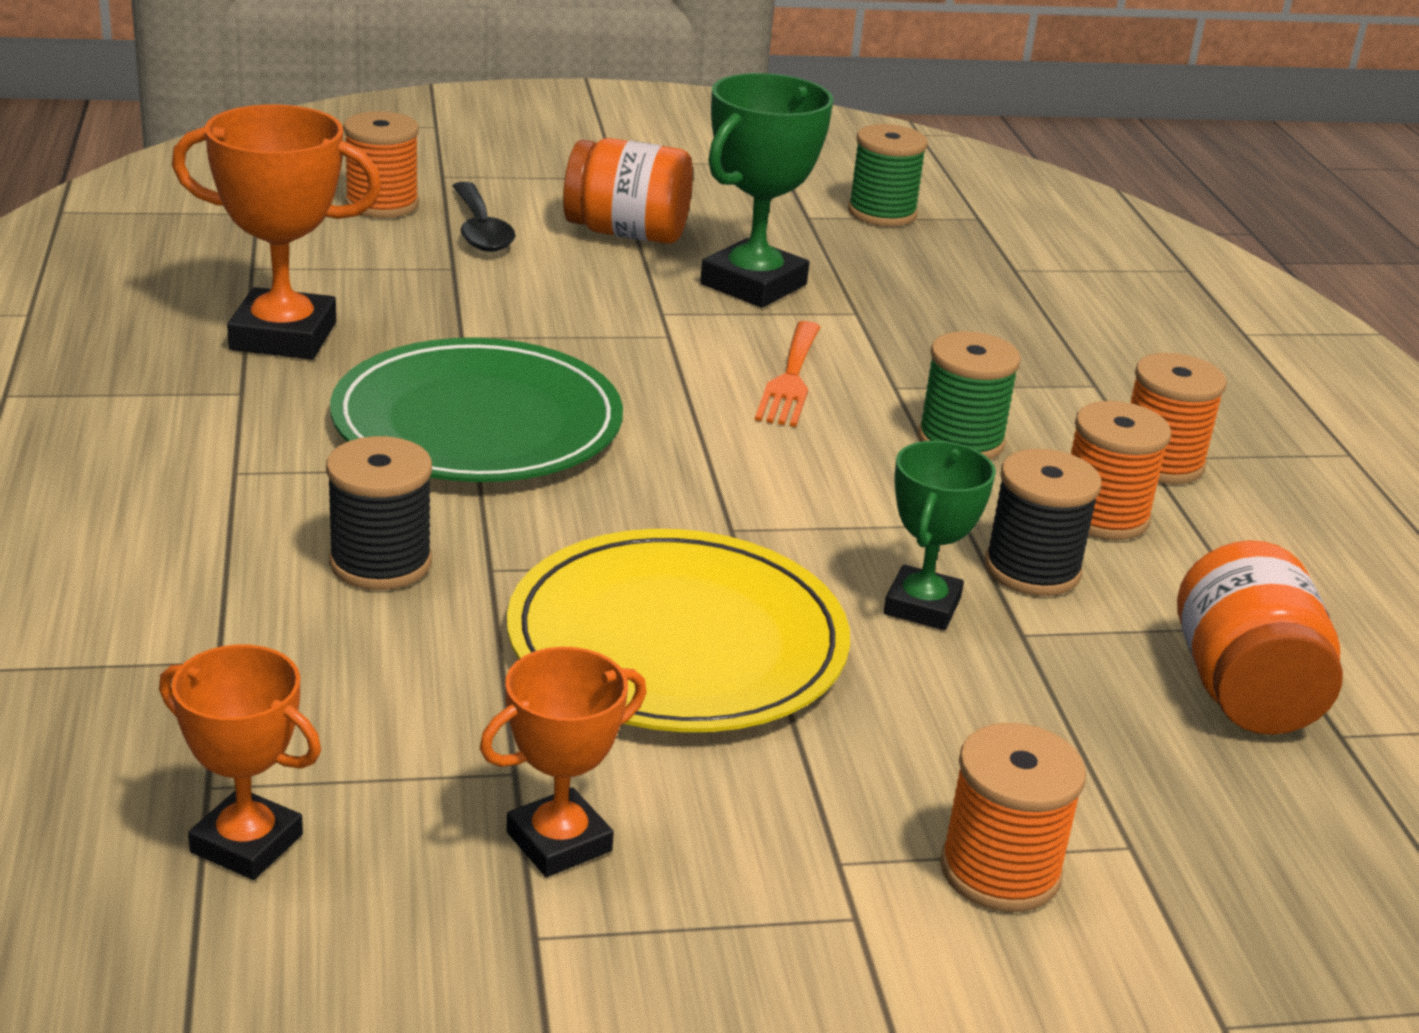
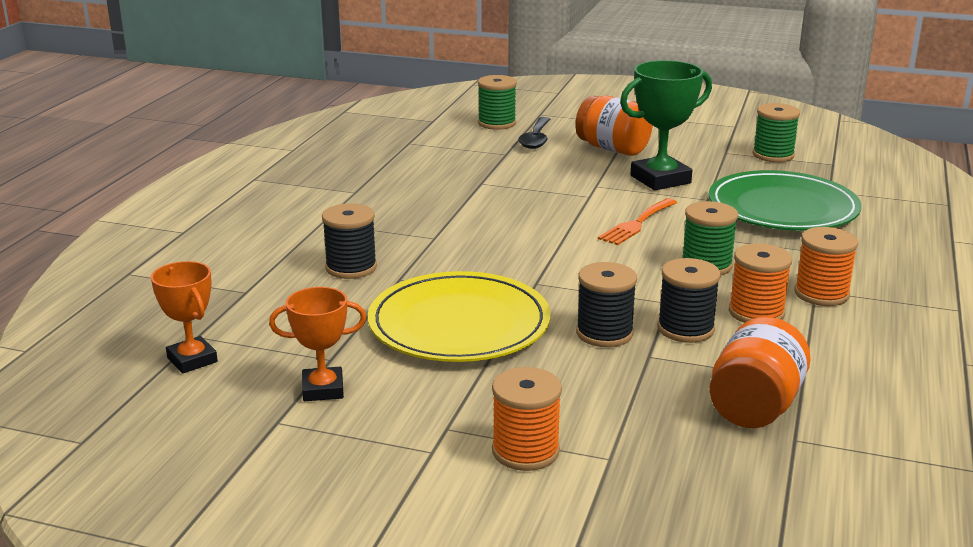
camera: 30 degrees right, 5 degrees down
orange trophy [172,104,382,359] -> none
green plate [330,338,623,482] -> green plate moved to [709,170,862,231]
orange spool [343,111,419,218] -> green spool [478,75,517,130]
green trophy [884,441,996,630] -> black spool [576,262,637,347]

